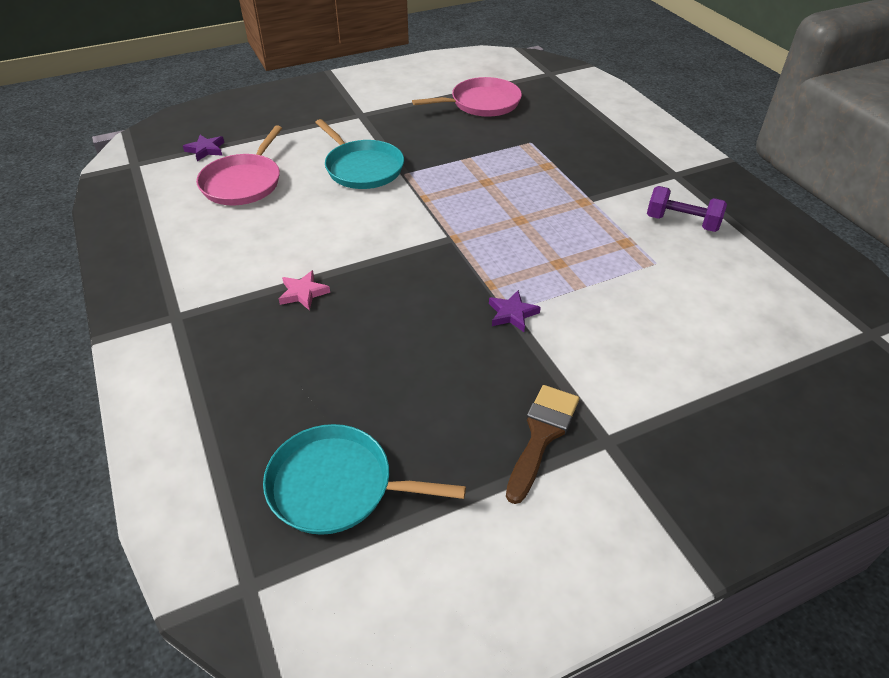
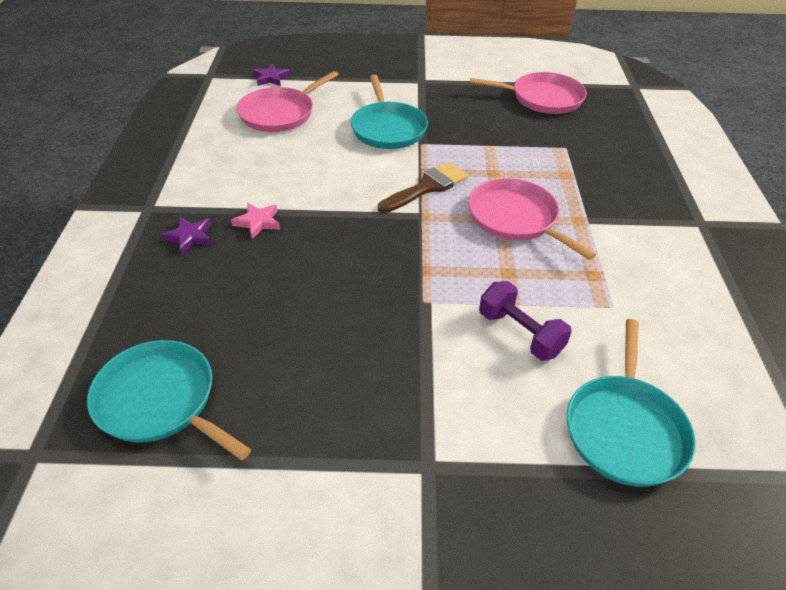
camera: 25 degrees right, 0 degrees up
purple star [489,290,541,332] -> purple star moved to [161,217,212,254]
brown brush [506,385,579,504] -> brown brush moved to [378,162,468,213]
purple dumbbell [647,186,727,232] -> purple dumbbell moved to [479,281,572,361]
none -> pink pan [468,178,596,260]
none -> turquoise pan [567,319,696,487]

